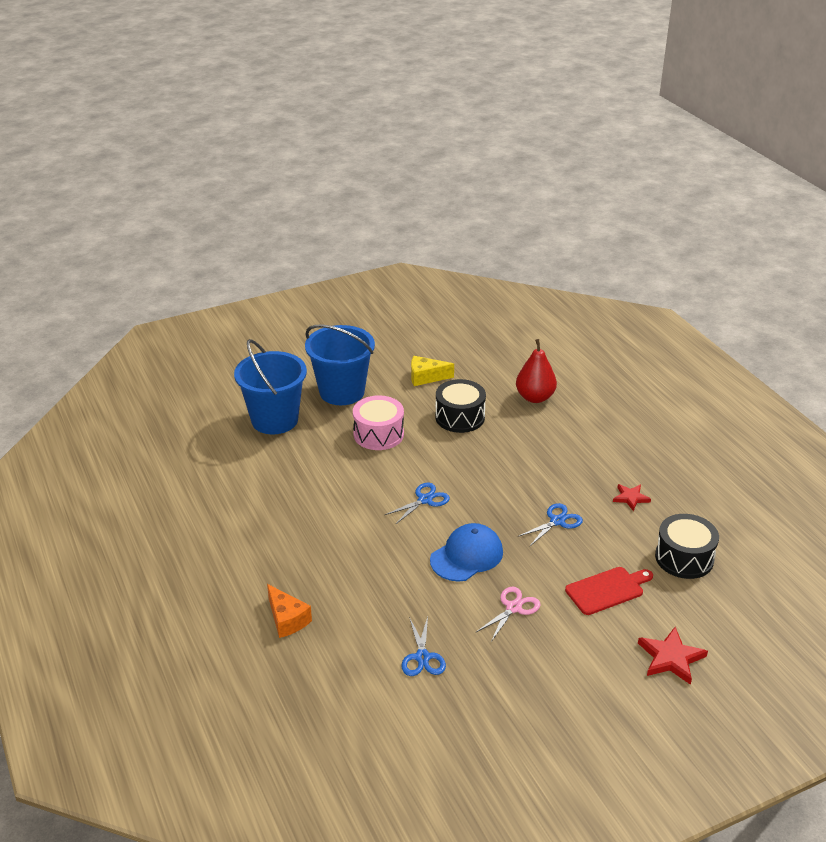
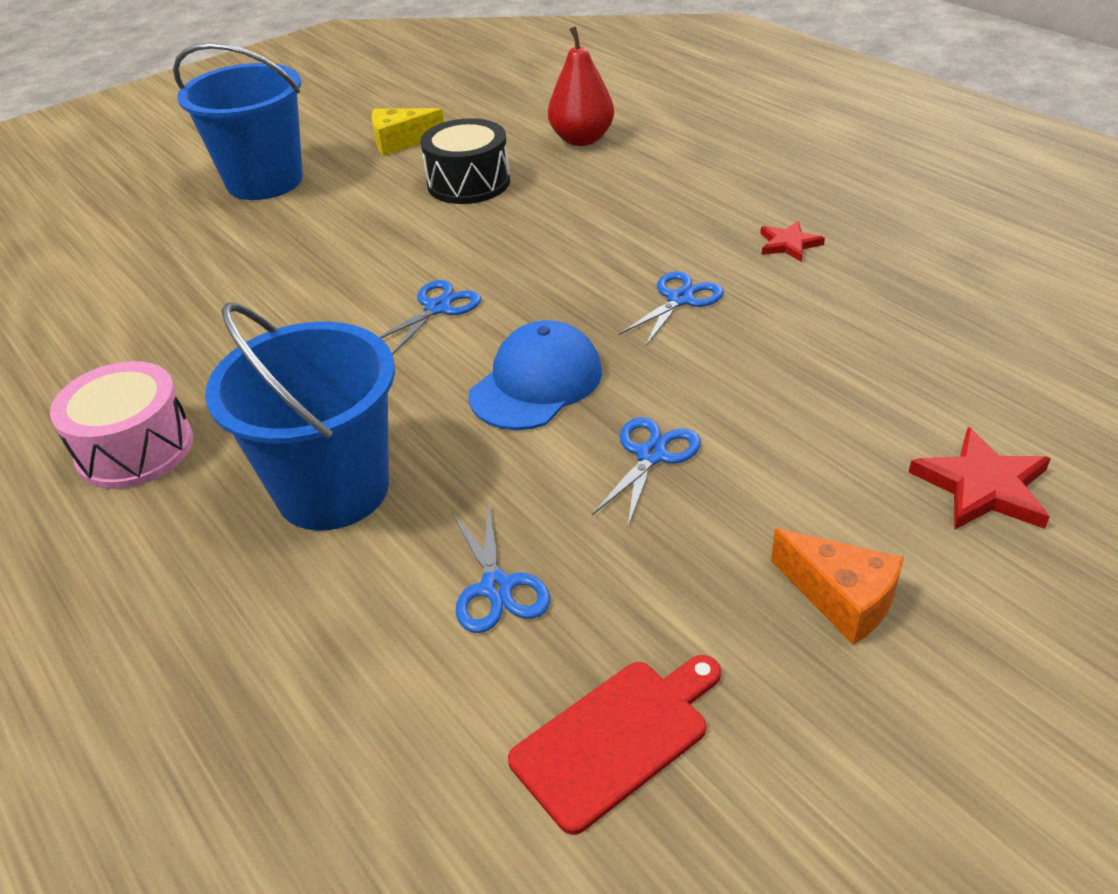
camera: 10 degrees left, 5 degrees up
blue bucket [234,339,307,434] -> blue bucket moved to [205,303,395,531]
orange cheese [267,584,312,638] -> orange cheese moved to [771,528,904,645]
pink drum [353,395,404,450] -> pink drum moved to [50,361,193,489]
pink scissors [476,587,540,642] -> blue scissors [592,417,701,526]
red cutting board [565,567,653,615] -> red cutting board moved to [508,655,721,835]
black drum [655,514,719,579] -> none

